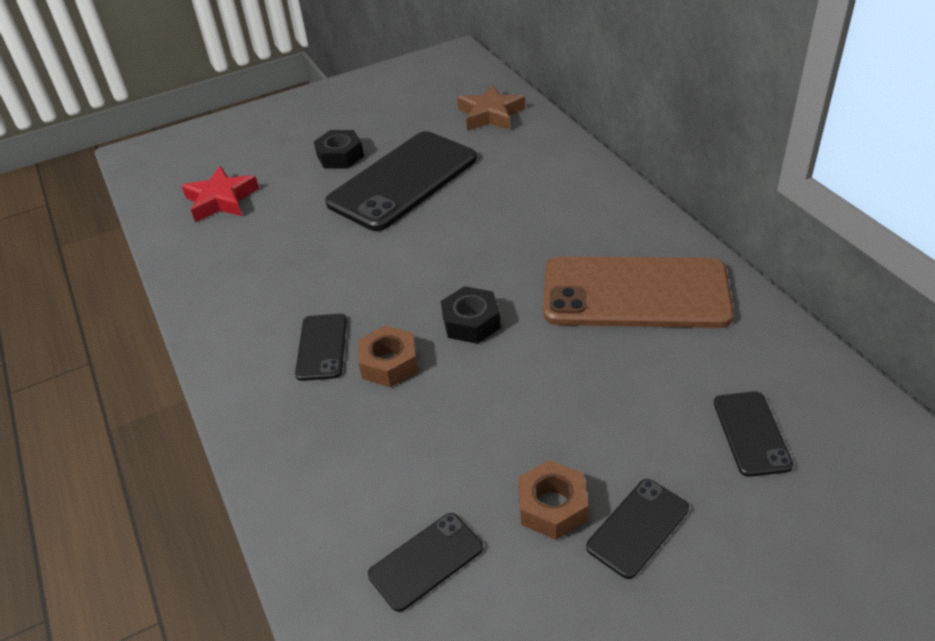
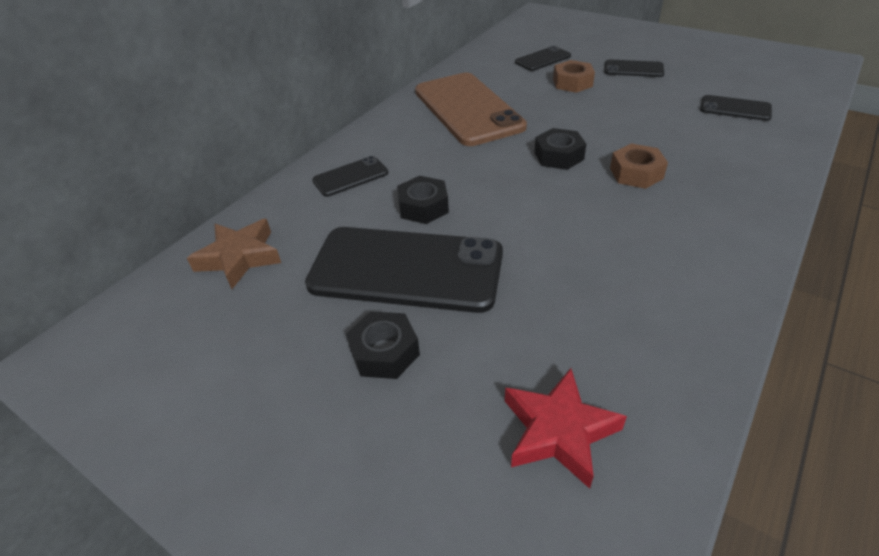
camera: 120 degrees left, 0 degrees up
black phone [295,314,347,381] -> black phone moved to [312,156,388,197]
brown nut [518,460,588,540] -> brown nut moved to [553,60,595,93]
none -> black nut [397,176,449,224]

